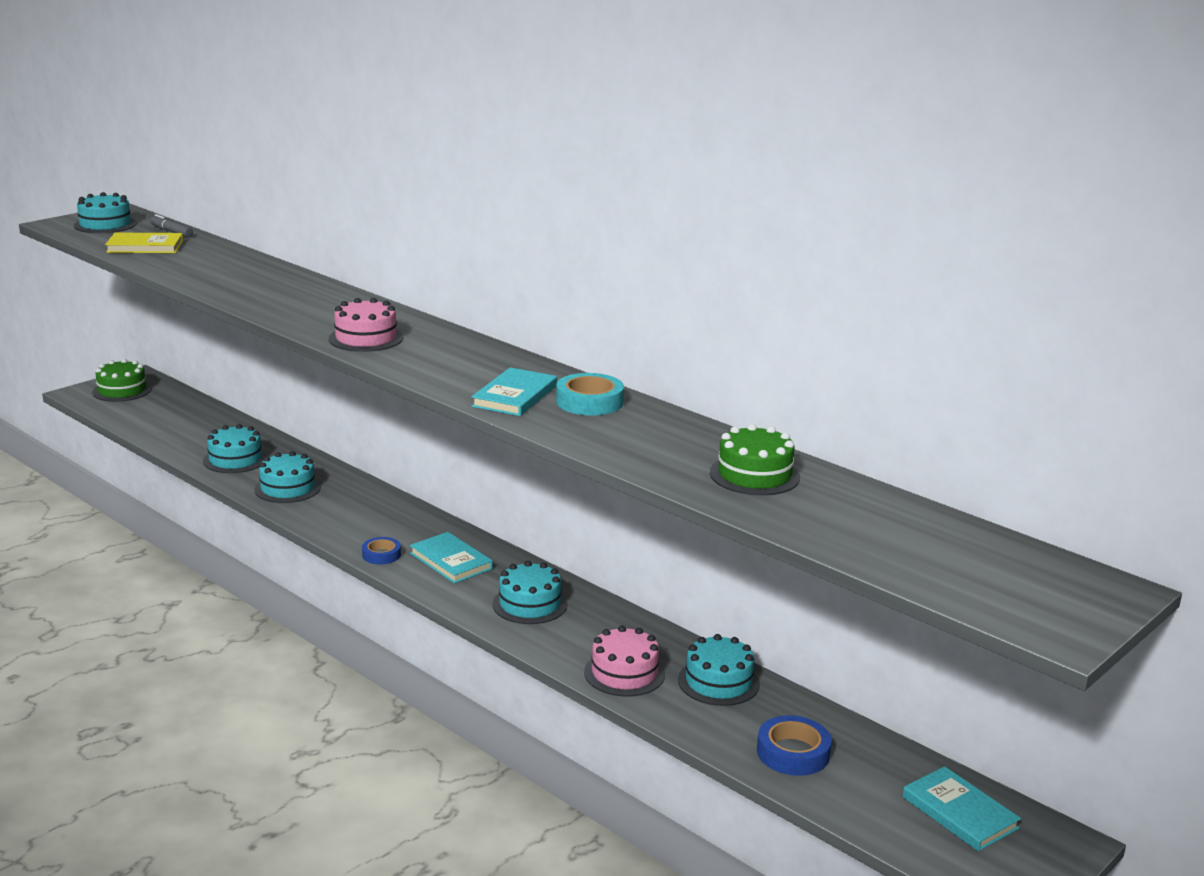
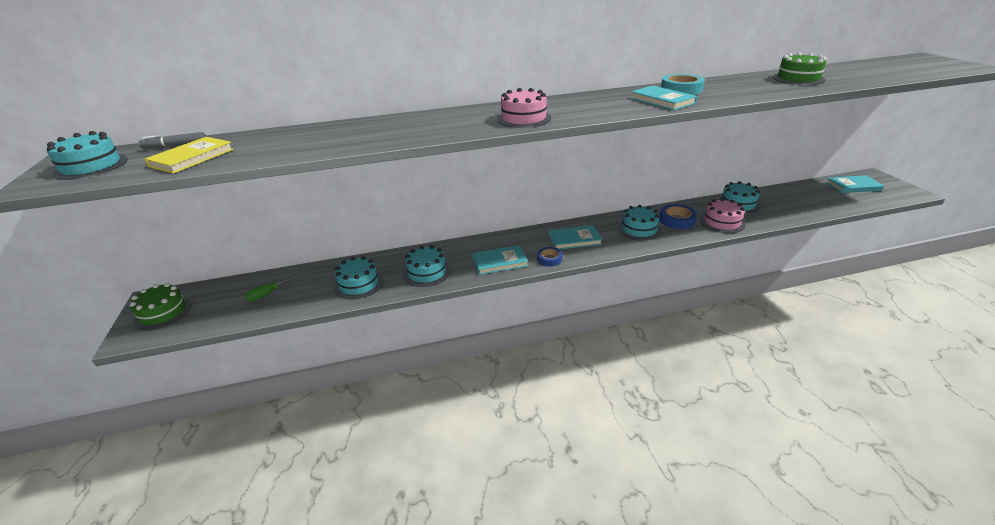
camera: 55 degrees left, 10 degrees up
blue tape [757,715,832,776] -> blue tape moved to [659,204,697,229]
none -> green screwdriver [245,274,300,301]
none -> turquoise book [473,245,528,275]

